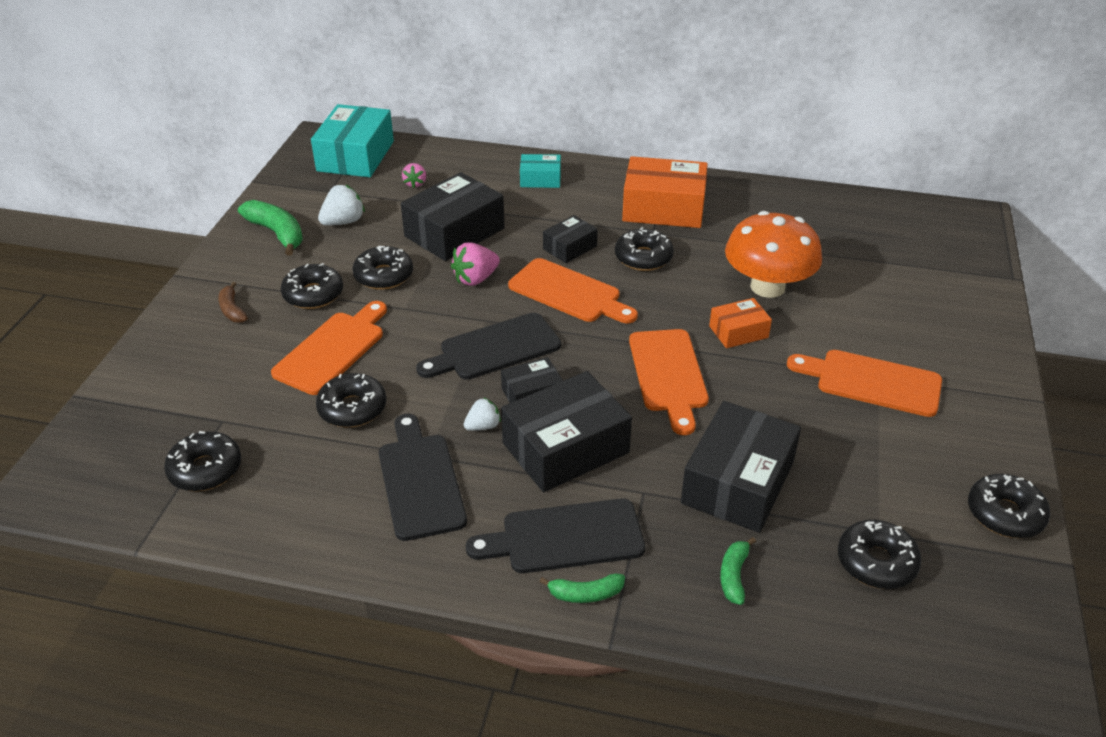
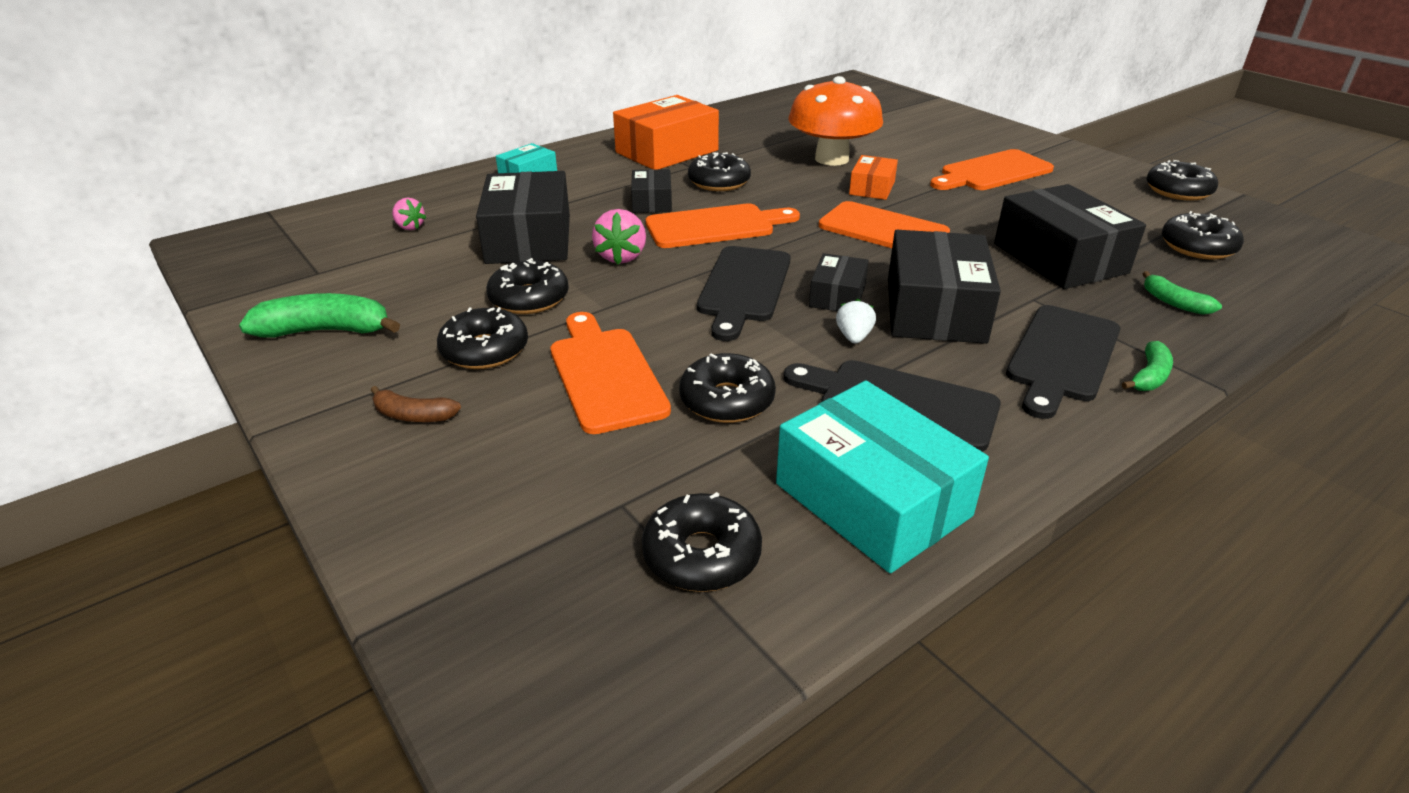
camera: 50 degrees left, 5 degrees down
turquoise box [311,104,394,177] -> turquoise box moved to [776,381,989,573]
white strawberry [318,184,365,226] -> none

